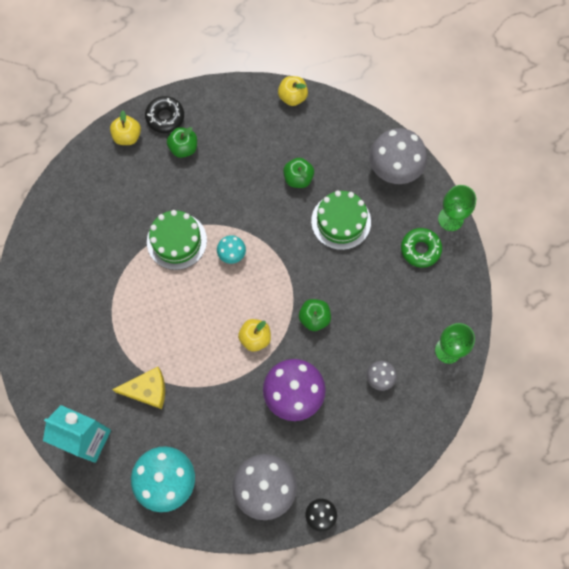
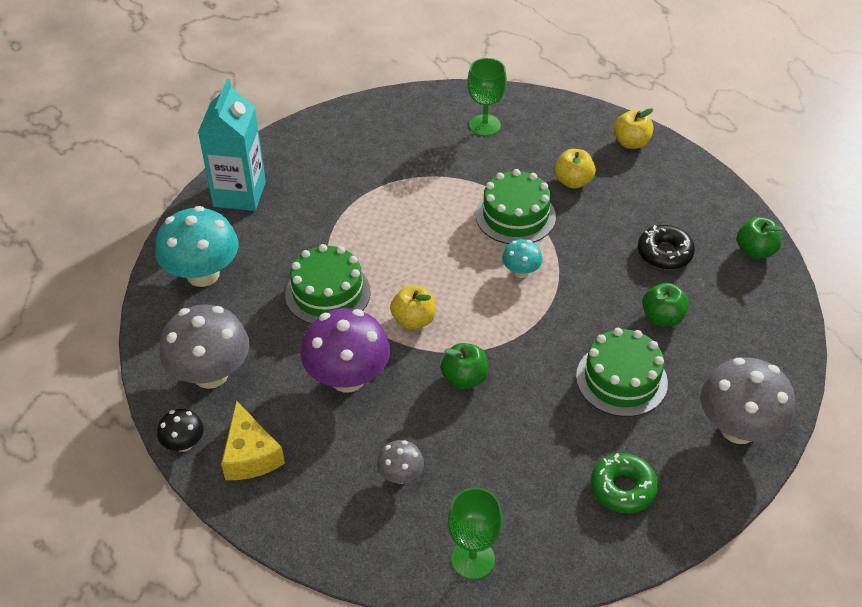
camera: 75 degrees right, 25 degrees down
yellow cheese [112,367,165,409] -> yellow cheese moved to [221,401,285,480]
black donut [145,96,184,133] -> black donut moved to [638,225,695,270]
green apple [167,127,197,158] -> green apple moved to [737,217,783,259]
yellow apple [278,76,308,106] -> yellow apple moved to [554,149,596,189]
green goblet [438,185,476,231] -> green goblet moved to [467,58,507,136]
none -> green cake [285,244,371,324]

